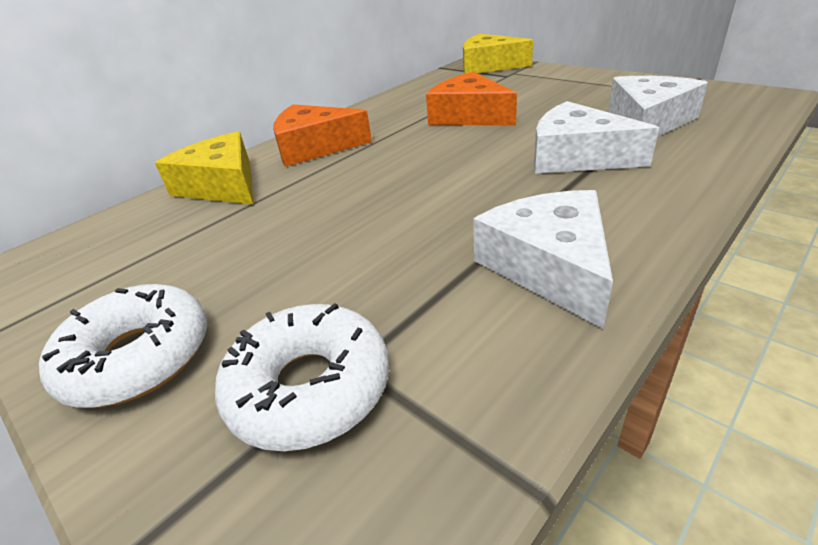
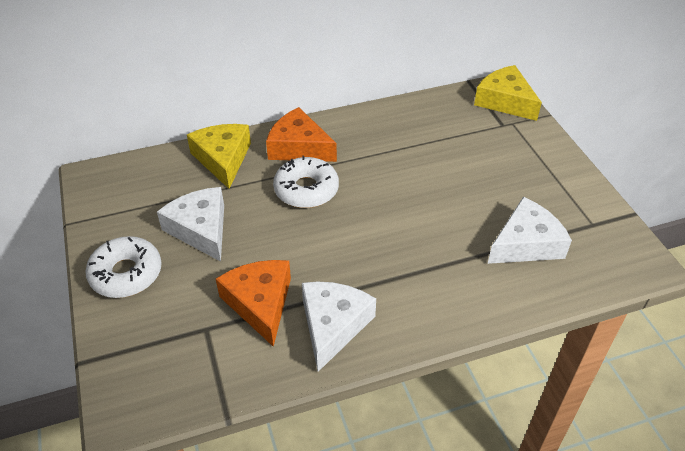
camera: 25 degrees right, 10 degrees up
white donut [215,303,389,451] -> white donut moved to [273,156,339,208]
orange cheese [426,72,517,126] -> orange cheese moved to [216,260,291,347]
white cheese [534,101,659,174] -> white cheese moved to [157,187,224,262]

